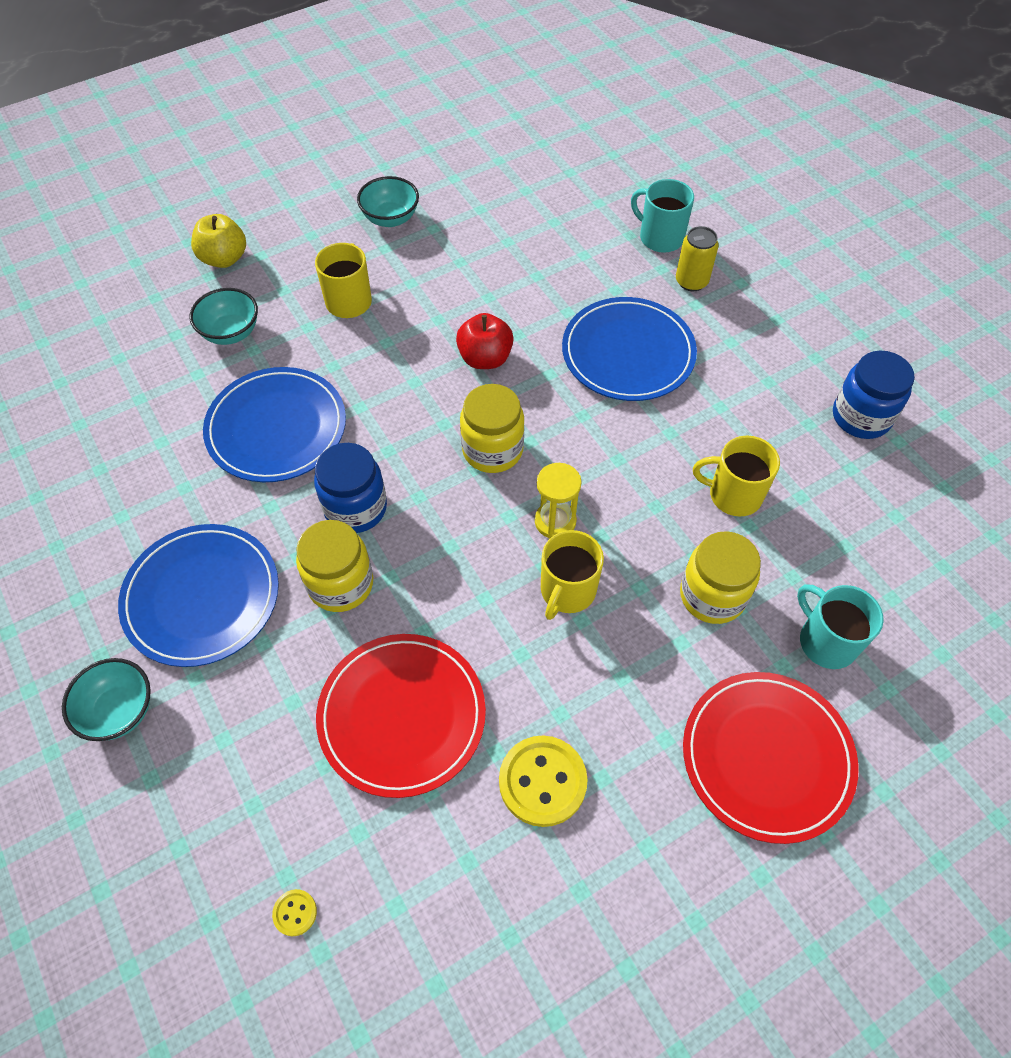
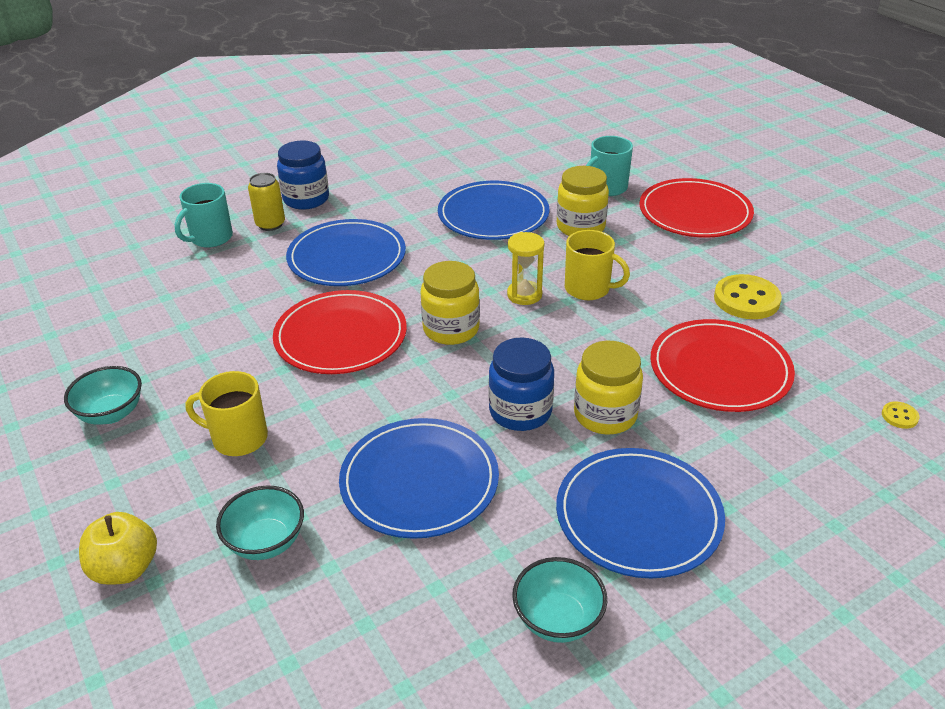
camera: 90 degrees left, 20 degrees down
turquoise bowl [62,658,151,741] -> turquoise bowl moved to [512,557,607,643]
red apple [456,313,514,369] -> red plate [273,290,407,374]
yellow mug [693,436,780,517] -> blue plate [438,181,549,240]
blue jar [833,351,915,439] -> blue jar moved to [277,140,329,210]

